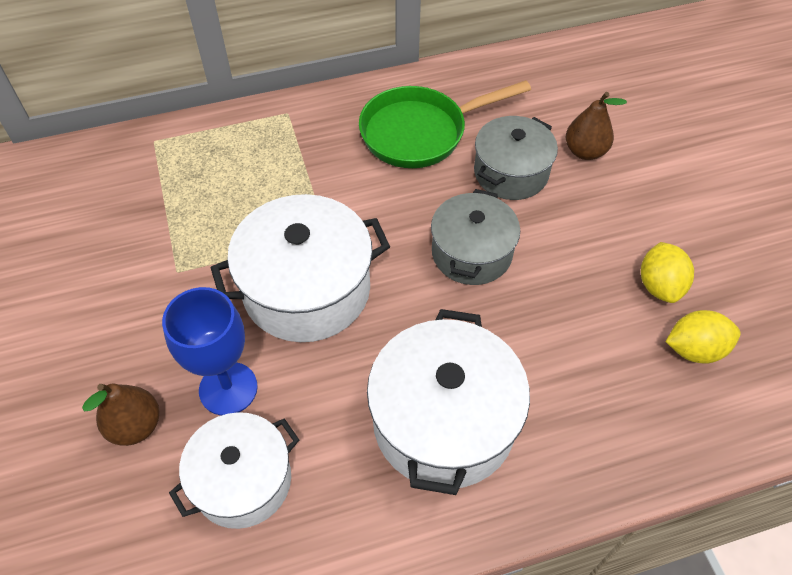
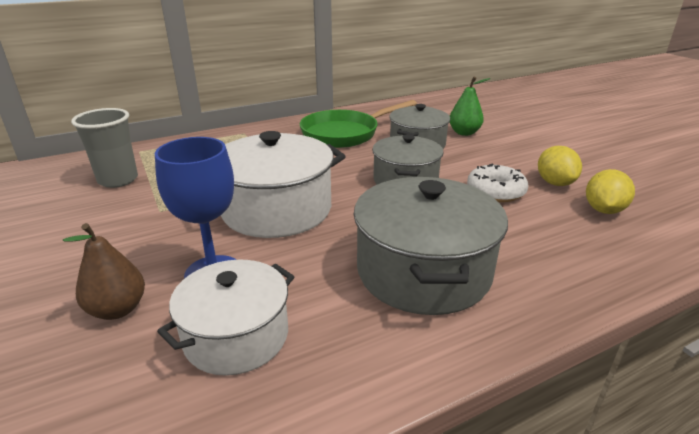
camera: 10 degrees left, 25 degrees down
white pot [367,309,530,495] -> grey pot [354,177,508,315]
brown pear [566,92,627,160] -> green pear [450,77,490,136]
yellow lemon [666,310,741,364] -> yellow lemon turned 45 degrees counterclockwise [586,169,635,214]
none -> grey cup [71,108,138,188]
none -> white donut [467,164,528,202]

